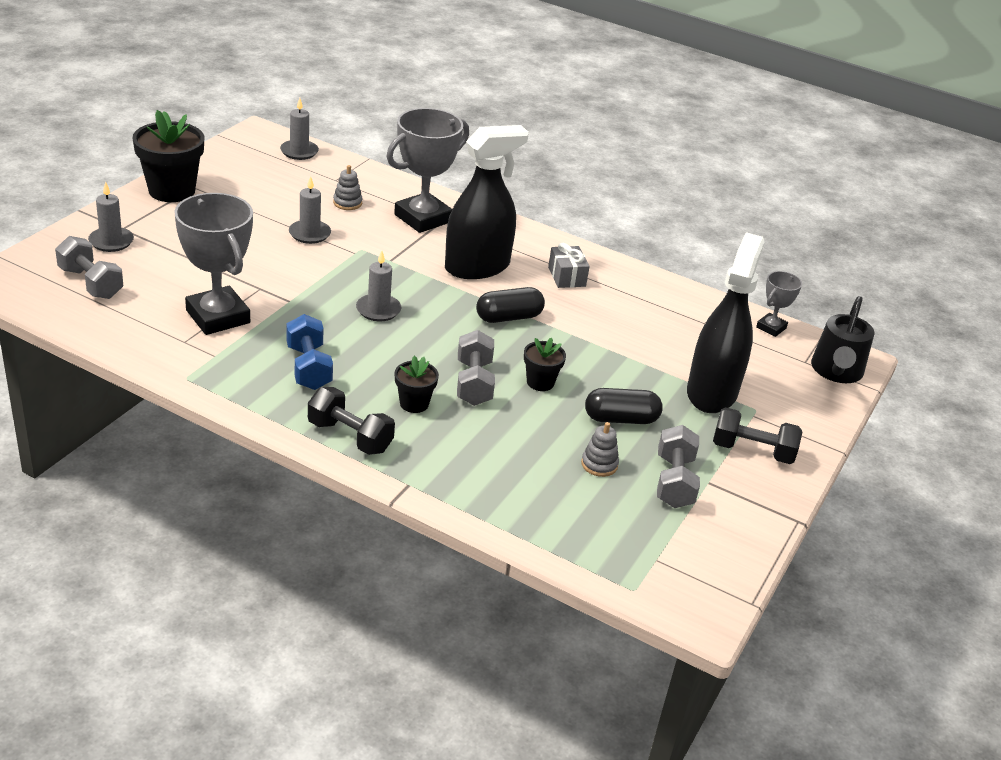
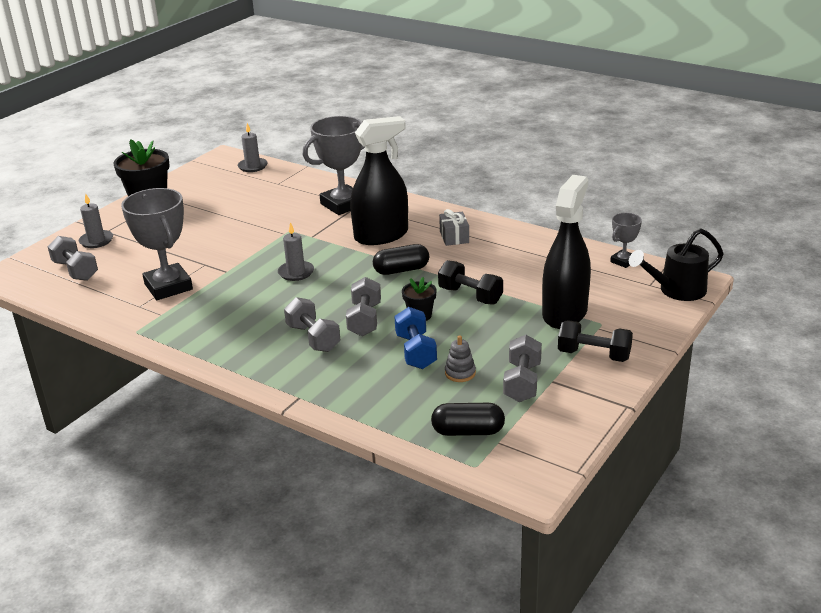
camera: 10 degrees right, 5 degrees down
blue dumbbell [286,314,333,390] -> blue dumbbell moved to [394,307,437,369]
grey candle [289,176,331,244] -> none
black dumbbell [308,387,395,455] -> black dumbbell moved to [438,260,503,305]
grey stacking toy [333,165,363,210] -> none
black flower pot [395,356,439,413] -> grey dumbbell [284,297,340,352]
black capsule [585,388,663,424] -> black capsule moved to [431,403,505,436]
black watering can [811,296,874,383] -> black watering can turned 45 degrees clockwise [629,228,724,301]

